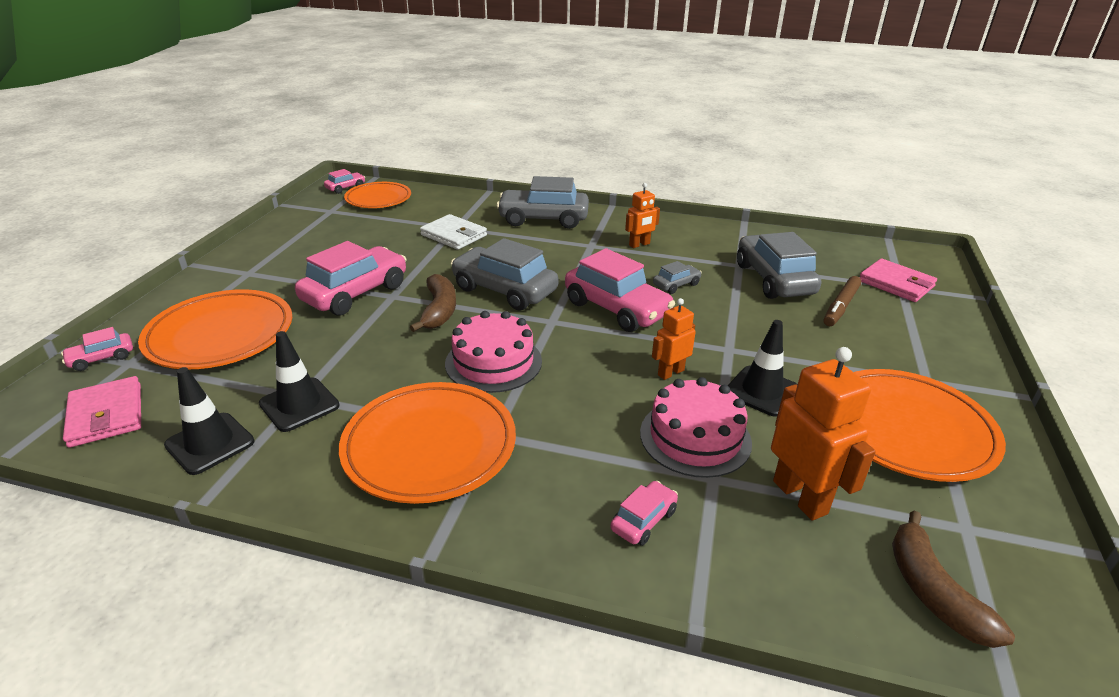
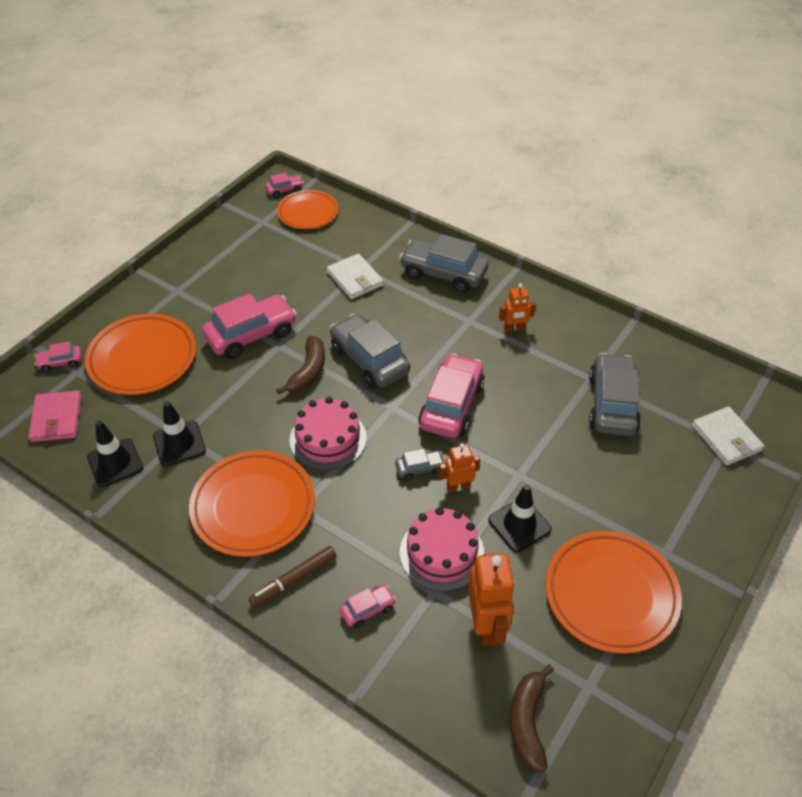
camera: 20 degrees right, 15 degrees up
pink car [565,248,675,332] -> pink car turned 135 degrees counterclockwise [418,354,485,438]
grey car [653,261,702,294] -> grey car moved to [395,448,445,481]
brown marker [823,276,861,326] -> brown marker moved to [248,546,337,608]
pink wallet [859,259,937,302] -> white wallet [692,406,764,466]

